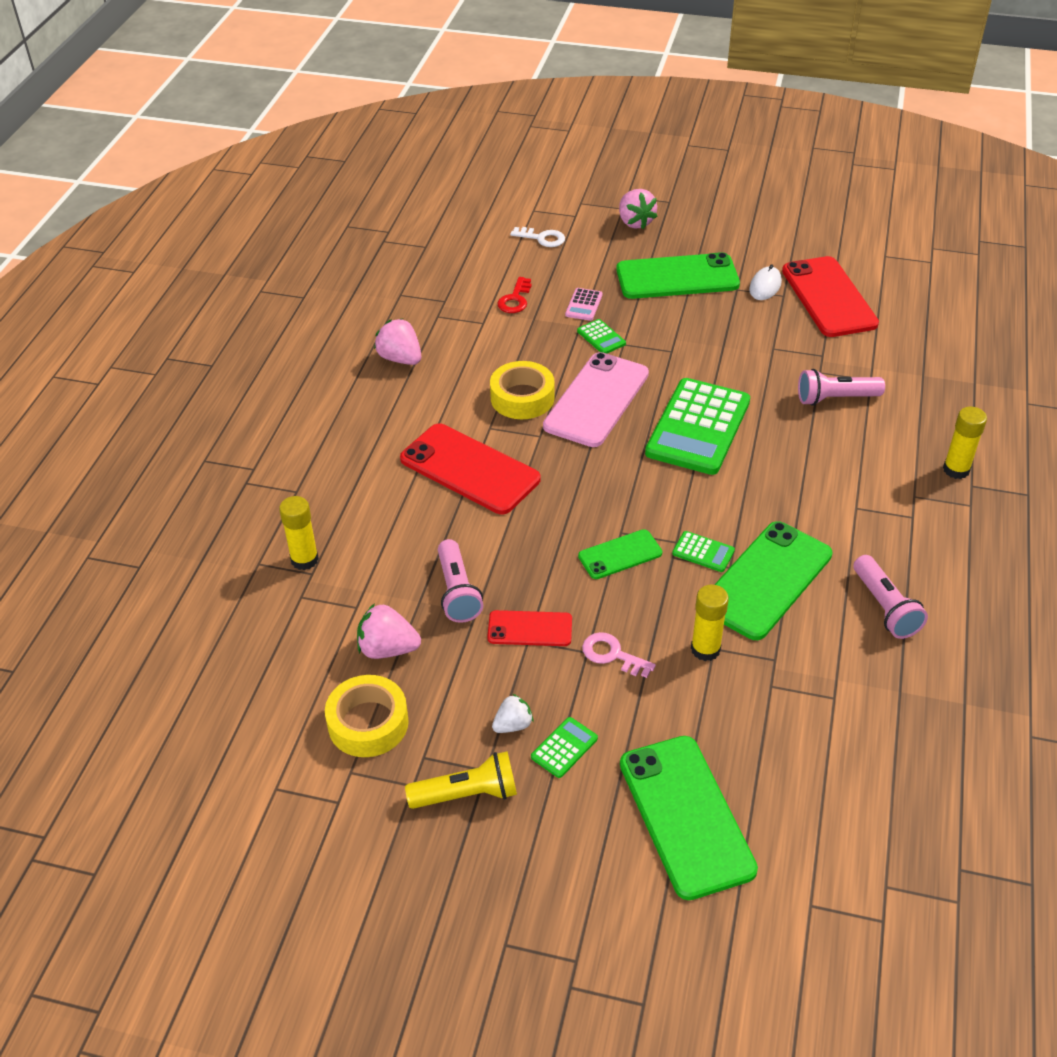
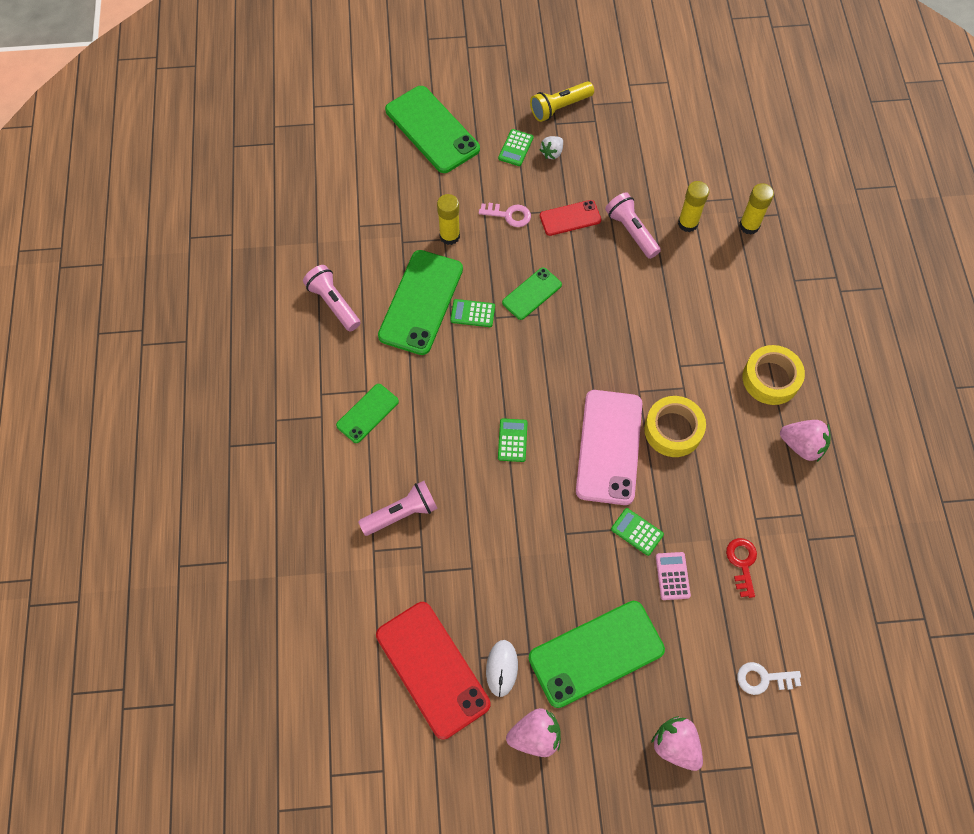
camera: 160 degrees right, 20 degrees up
yellow tape [325,675,409,757] -> yellow tape moved to [743,345,805,405]
pink strawberry [357,603,421,659] -> pink strawberry moved to [506,708,561,757]
red phone [400,423,541,514] -> none
green calculator [645,378,750,475] -> green calculator [498,418,528,462], size x0.42
yellow glue stick [943,407,987,479] -> yellow glue stick moved to [678,181,709,232]
none -> green phone [336,384,399,443]

